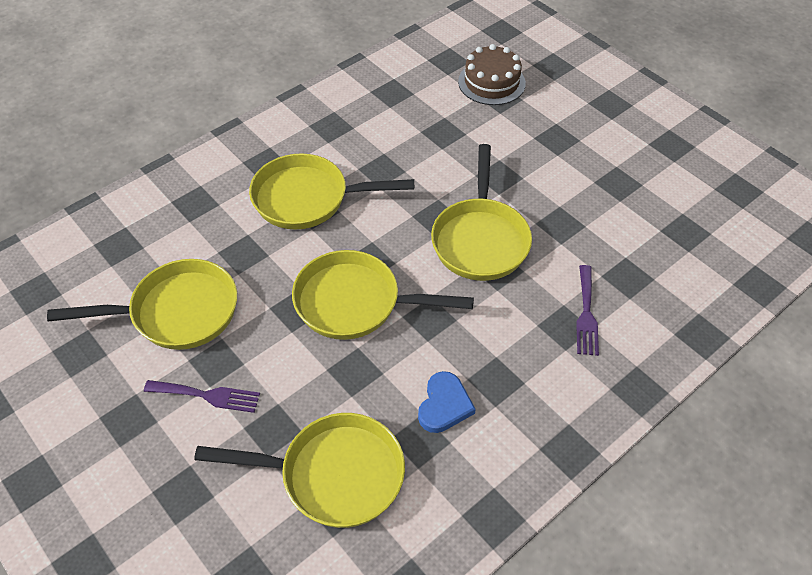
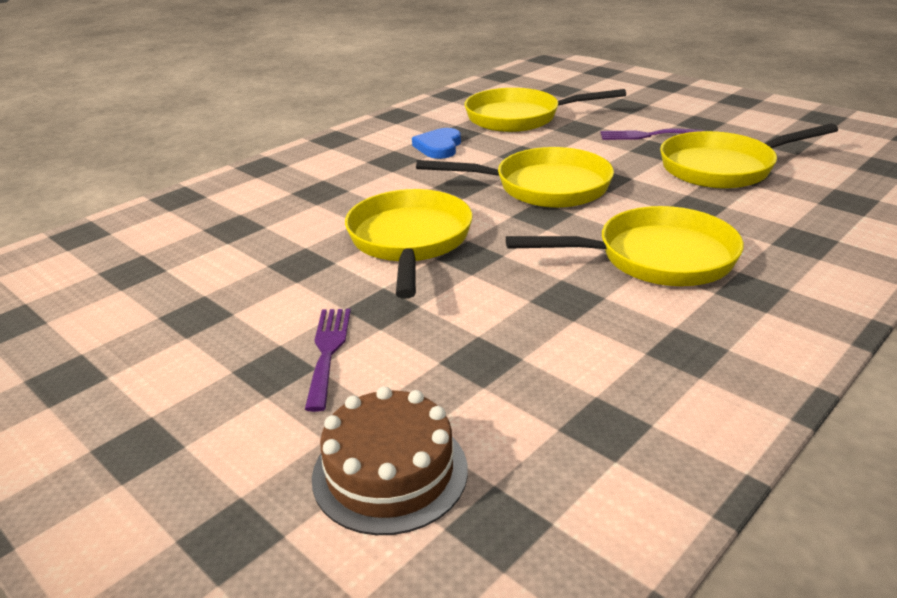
camera: 175 degrees right, 20 degrees down
purple fork [576,265,599,356] -> purple fork moved to [305,309,351,412]

